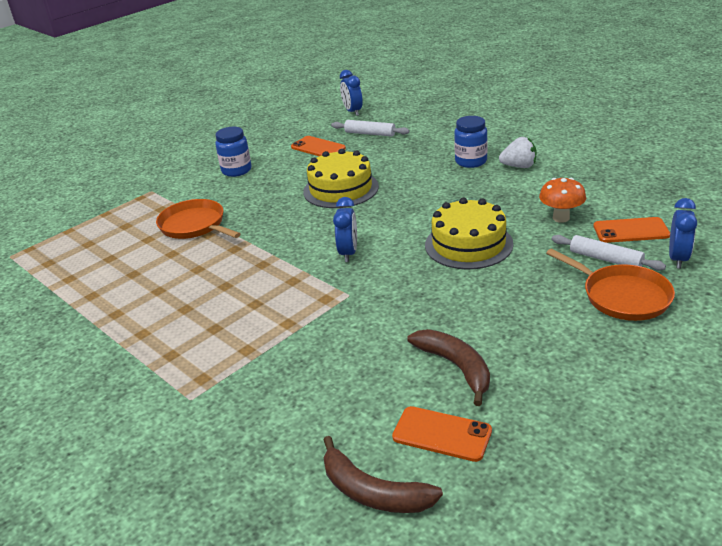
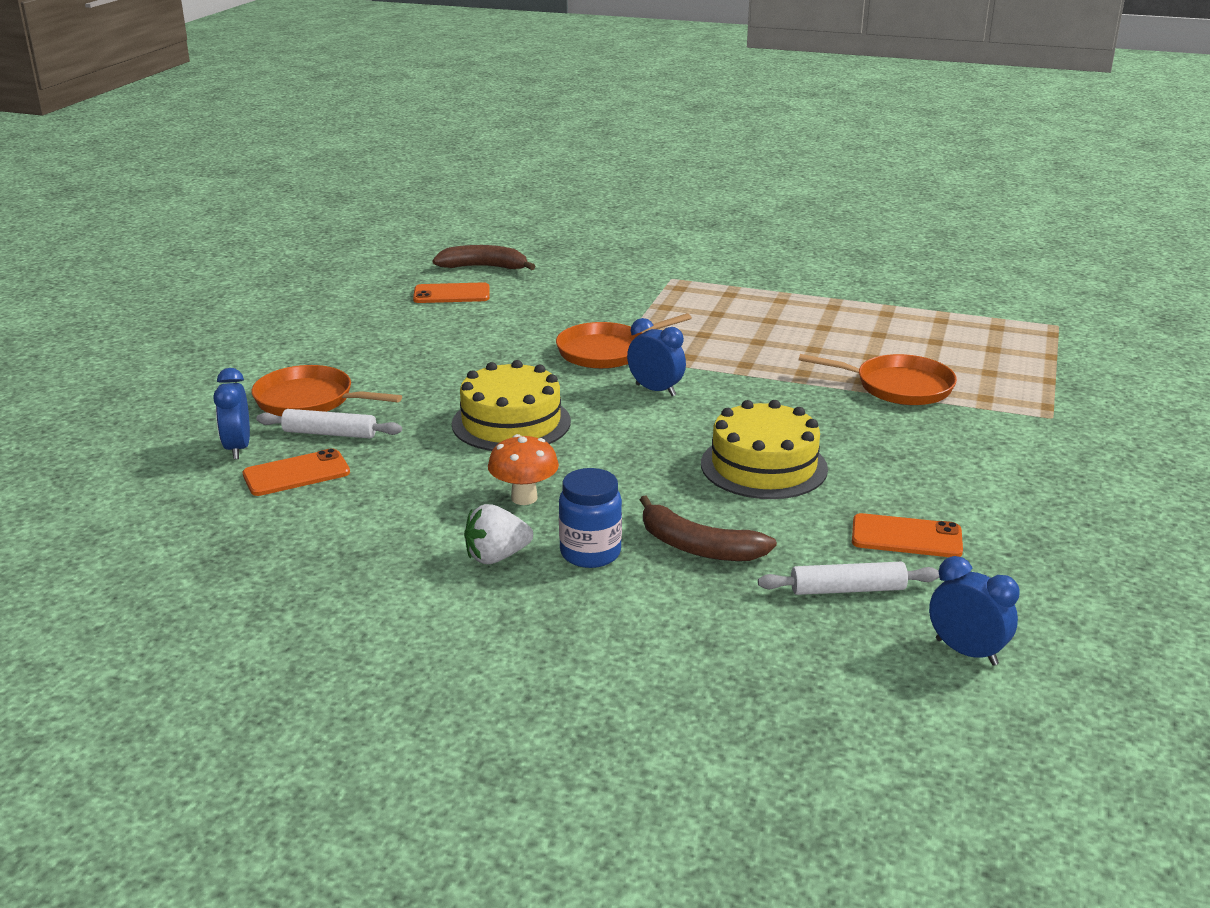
camera: 150 degrees right, 5 degrees down
blue jar [215,127,251,177] -> none
blue clock [333,197,357,262] -> blue clock turned 150 degrees clockwise [627,318,686,396]
brown banana [407,329,490,406] -> brown banana moved to [640,495,777,561]
orange mushroom [539,178,586,223] -> orange mushroom moved to [488,434,559,505]
none -> orange pan [556,313,692,369]

